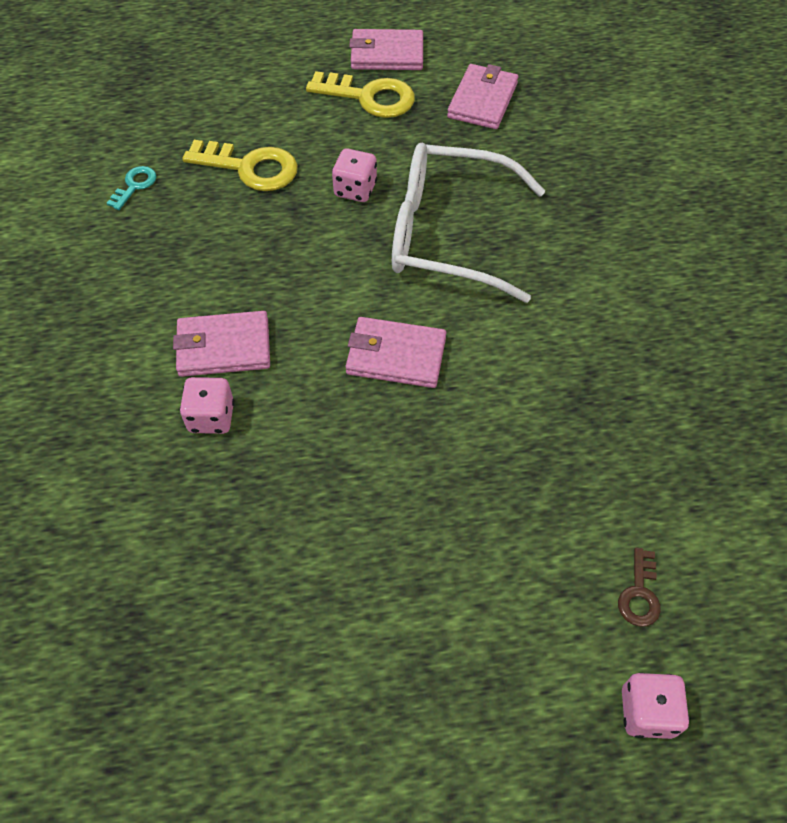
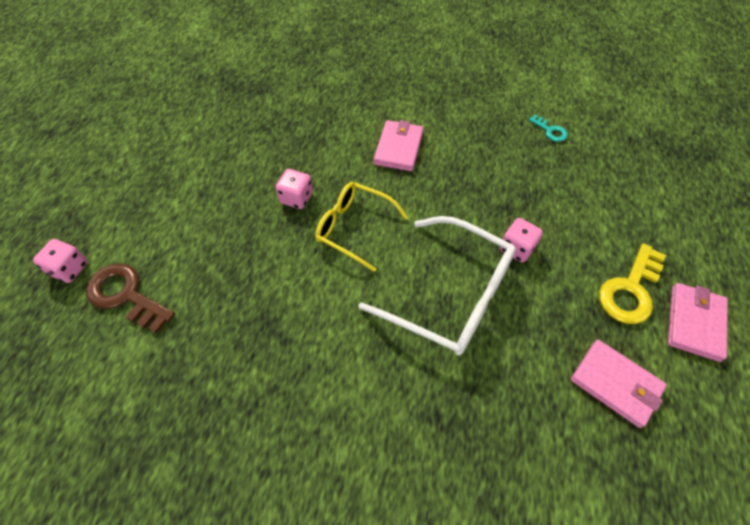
camera: 110 degrees right, 0 degrees up
pink dice [180,377,234,434] -> pink dice moved to [276,169,313,209]
yellow key [182,140,298,191] -> none
pink wallet [346,317,446,388] -> yellow glasses [315,182,408,272]
white glasses [392,143,546,303] -> white glasses turned 90 degrees clockwise [358,216,516,355]
brown key [618,547,661,627] -> brown key [86,263,175,333], size x1.92

